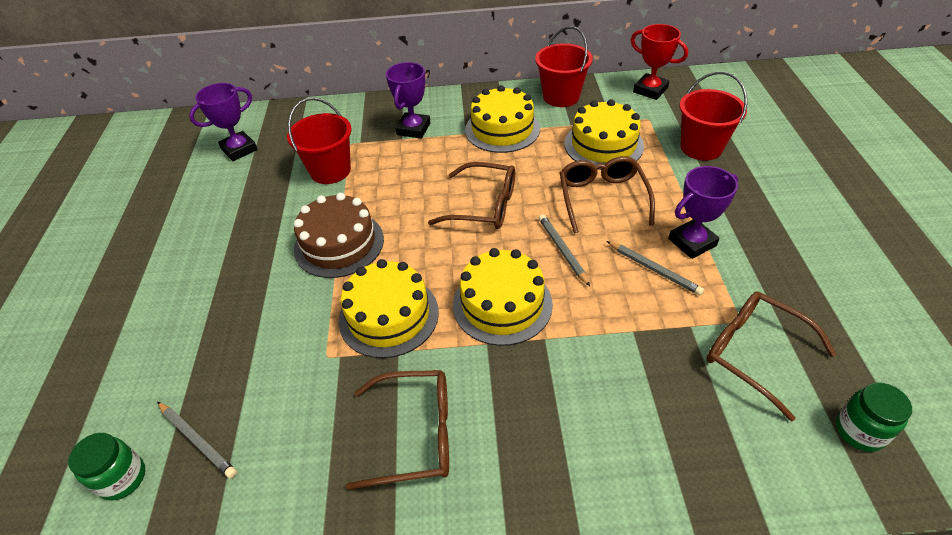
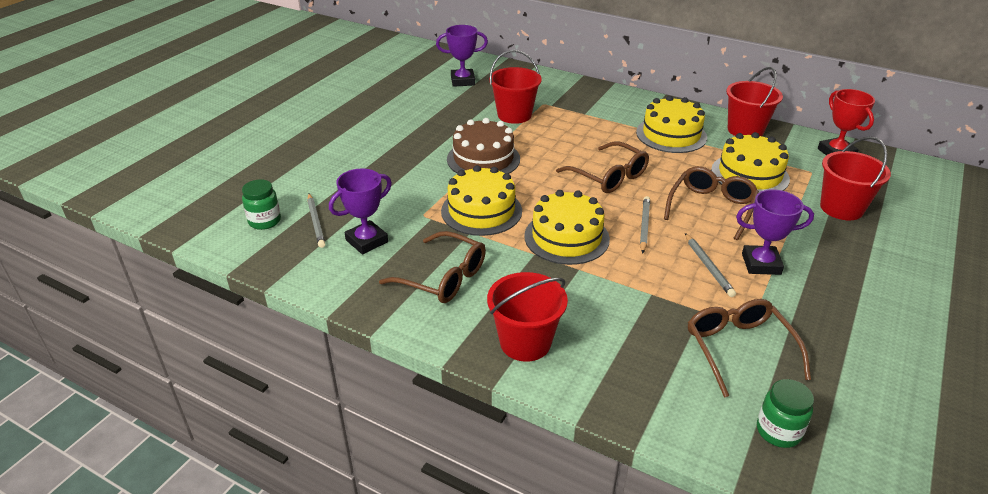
camera: 30 degrees right, 10 degrees down
purple trophy [386,62,431,139] -> purple trophy moved to [329,168,392,254]
none -> red bucket [487,272,568,362]

